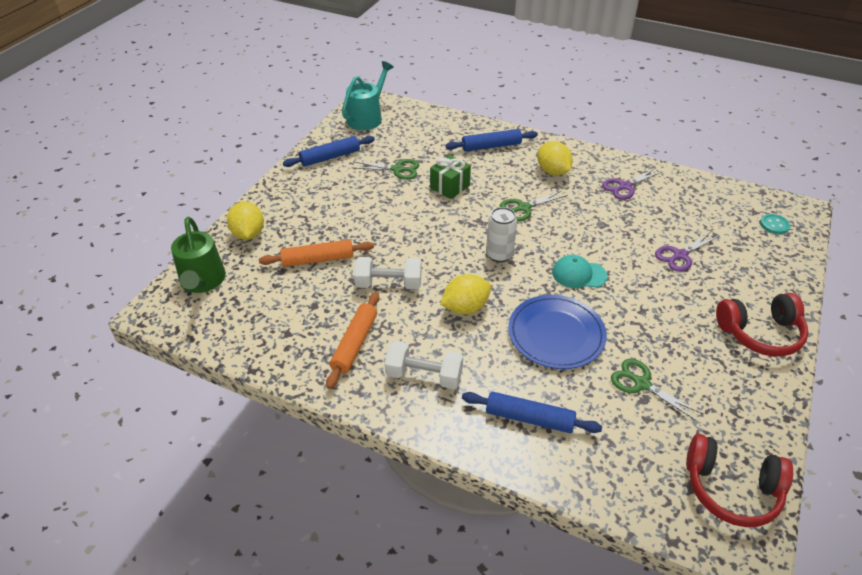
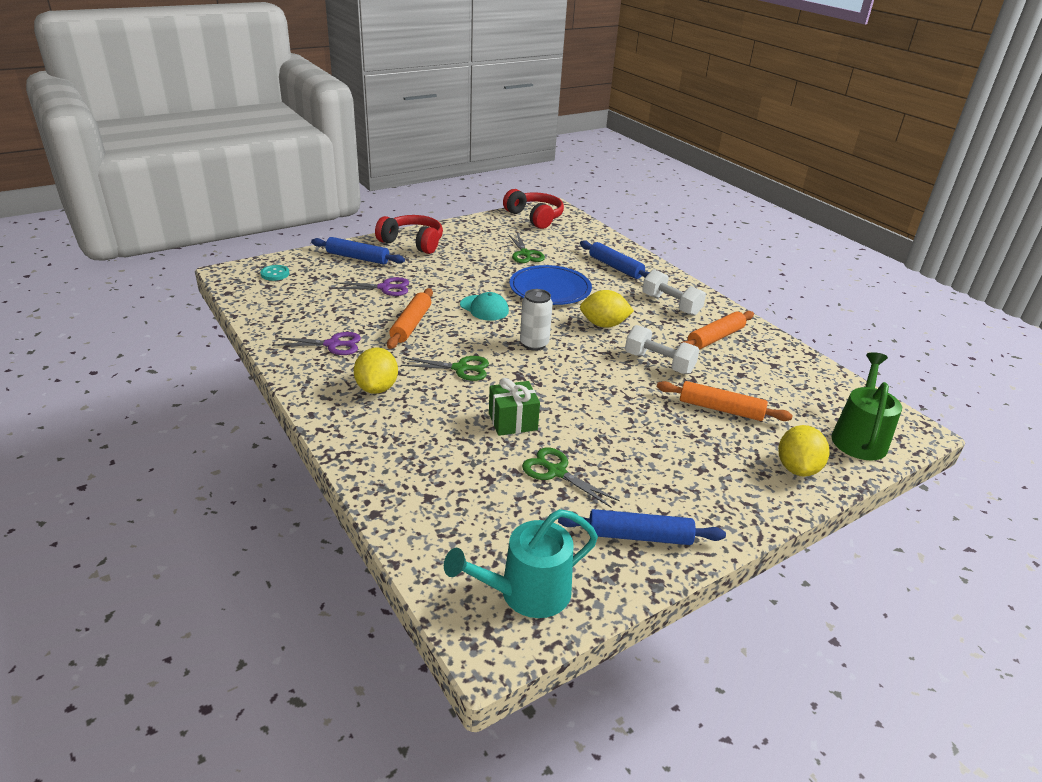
camera: 150 degrees left, 10 degrees down
blue rolling pin [445,129,538,152] -> blue rolling pin moved to [311,237,405,264]
none -> orange rolling pin [387,288,433,349]

